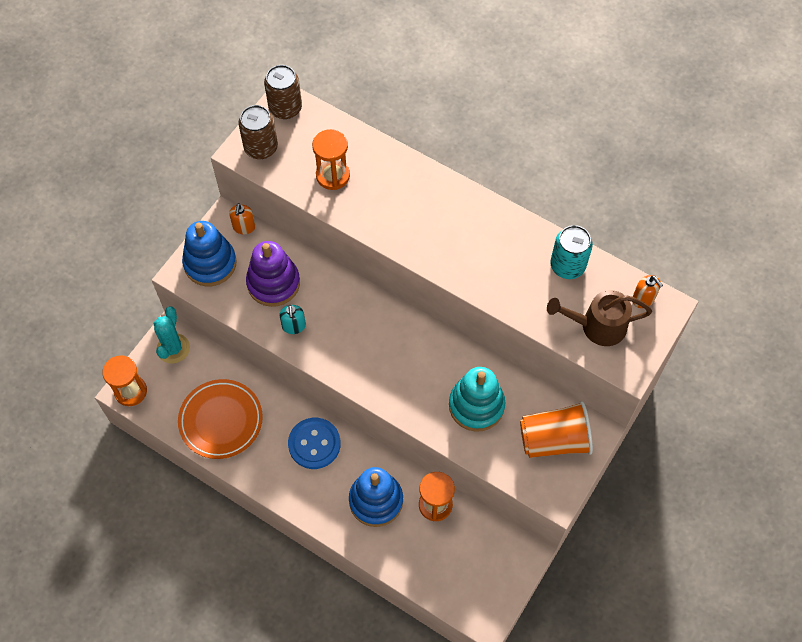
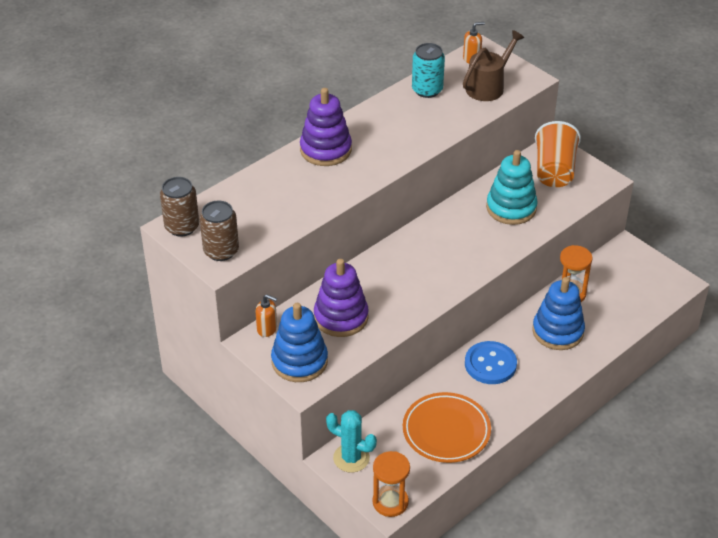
camera: 75 degrees left, 20 degrees down
turquoise soap dispenser [279,305,306,334] -> none
orange hourglass [312,129,350,190] -> none
brown watering can [547,290,652,346] -> brown watering can turned 150 degrees counterclockwise [463,30,525,101]
none -> purple stacking toy [300,88,352,166]

